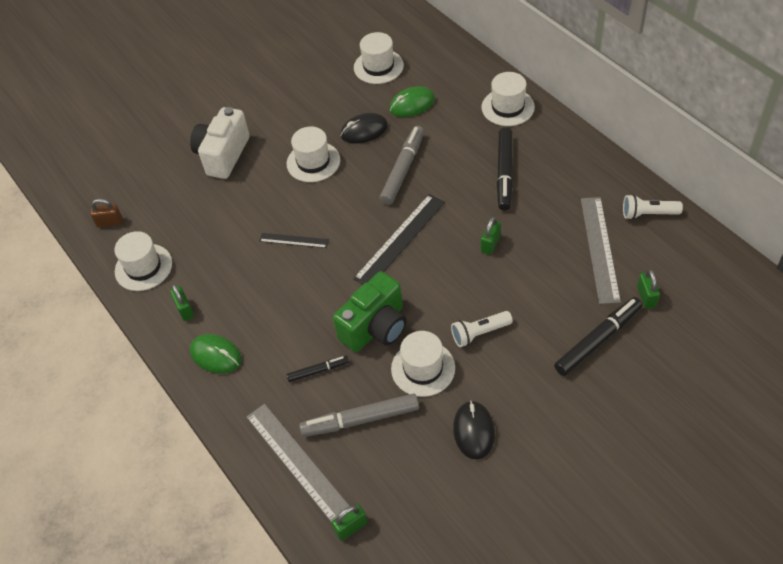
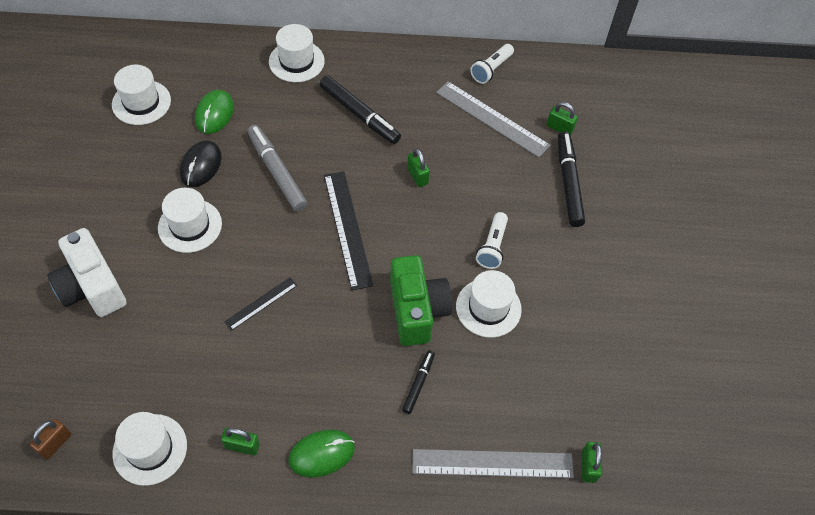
camera: 60 degrees left, 5 degrees up
grey marker [299,394,419,437] -> none
black mouse [453,400,495,460] -> none

